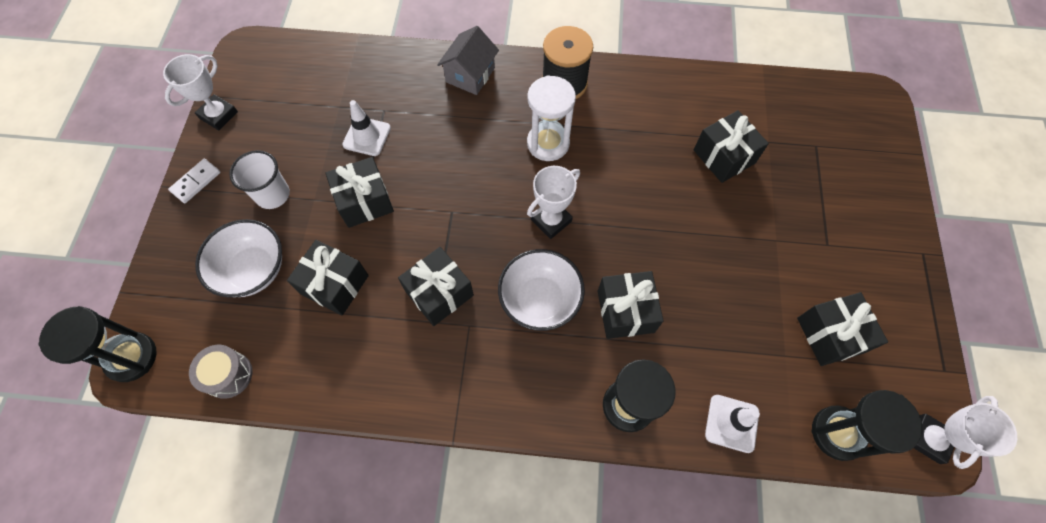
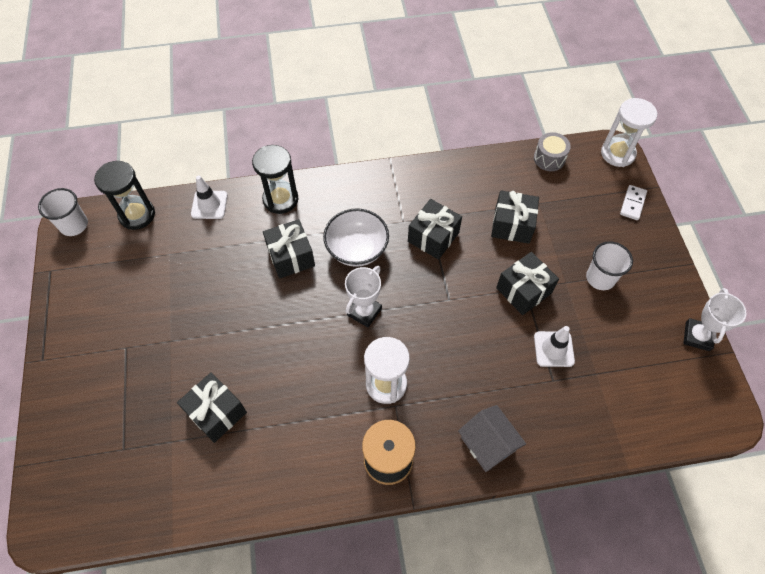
camera: 165 degrees right, 5 degrees down
black hourglass [38,306,157,382] -> white hourglass [601,98,657,167]
white domino [168,159,220,203] -> white domino moved to [620,185,647,220]
white bowl [195,219,282,298] -> none
grey house [437,26,499,95] -> grey house turned 45 degrees counterclockwise [458,405,526,472]
black gift [797,292,888,366] -> none
white trophy [914,396,1017,469] -> white cup [38,188,88,236]

